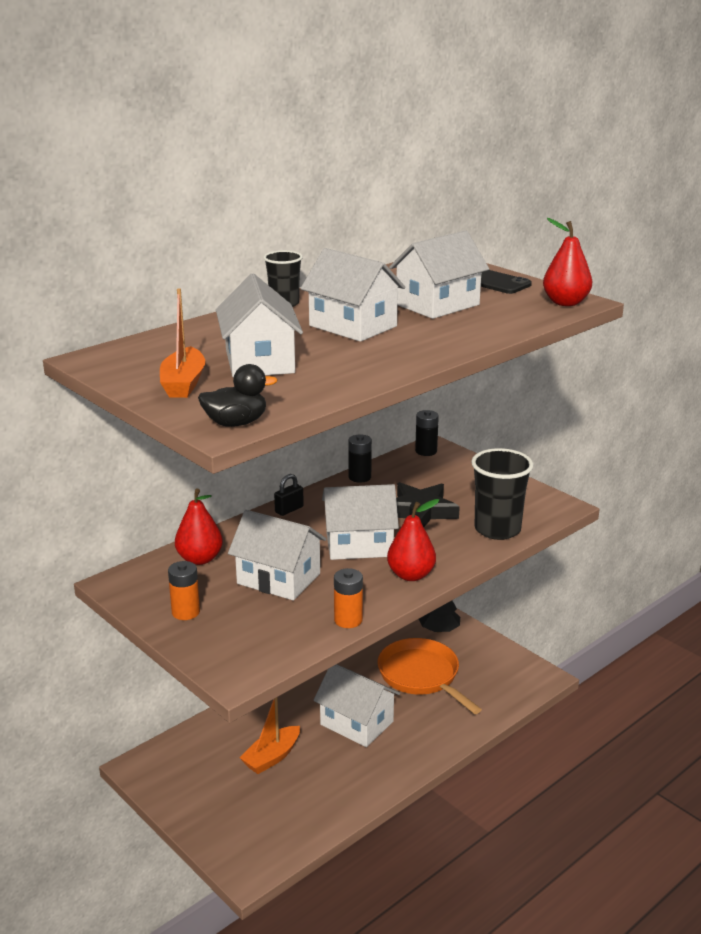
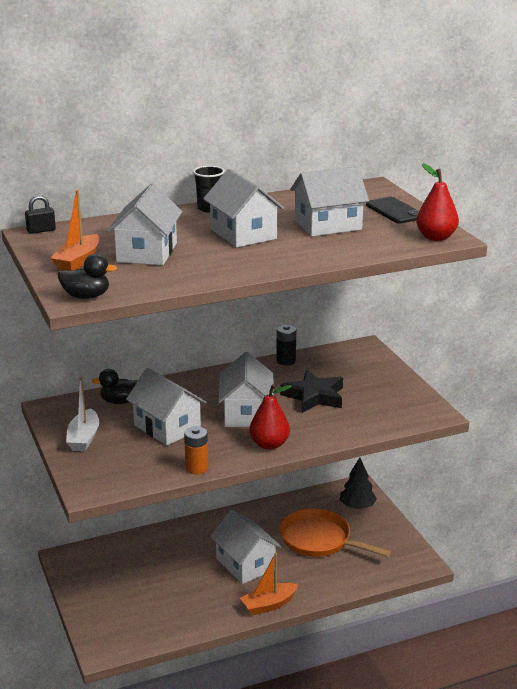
camera: 20 degrees right, 0 degrees up
orange battery [168,561,200,620] -> white boat [66,377,99,452]
red pear [175,488,223,565] -> black duck [92,369,138,404]
orange boat [239,697,300,774] -> orange boat moved to [240,553,298,615]
black padlock [274,474,304,516] -> black padlock moved to [25,195,56,234]
white house [322,484,399,560] -> white house turned 75 degrees clockwise [218,352,274,427]
orange pan [377,638,482,714] -> orange pan turned 45 degrees counterclockwise [280,508,391,557]
black battery [415,410,439,456] -> none
black cup [471,448,533,540] -> none

